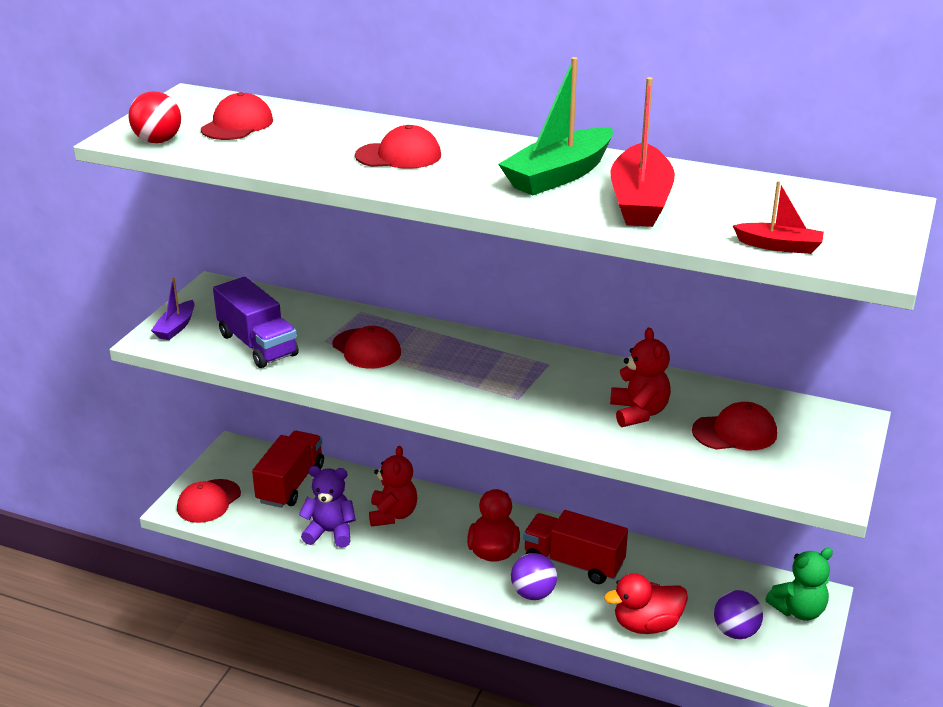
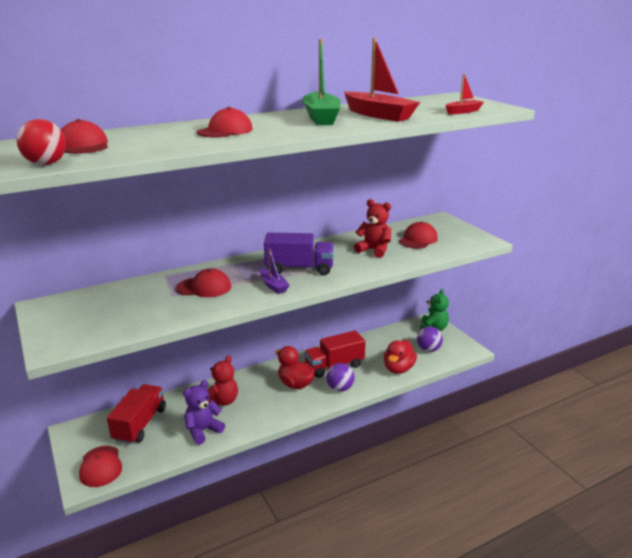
camera: 50 degrees left, 5 degrees down
purple boat [151,278,194,340] -> purple boat moved to [260,249,290,294]
purple truck [213,277,299,368] -> purple truck moved to [264,233,334,275]
red truck [252,431,324,508] -> red truck turned 45 degrees clockwise [107,384,166,445]
red teddy bear [369,446,417,527] -> red teddy bear turned 75 degrees clockwise [207,355,238,406]

